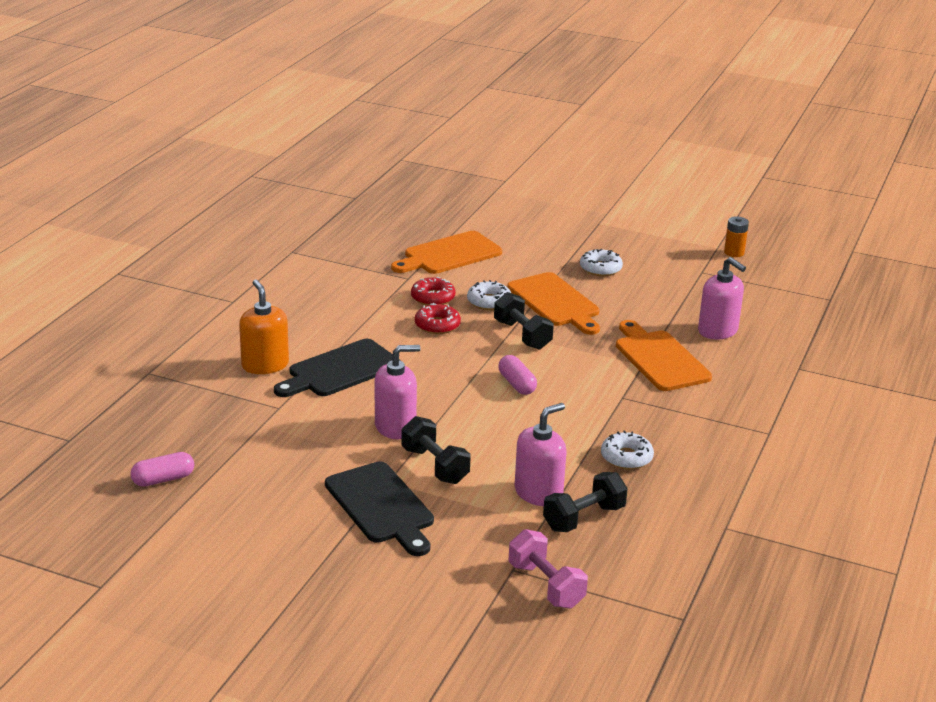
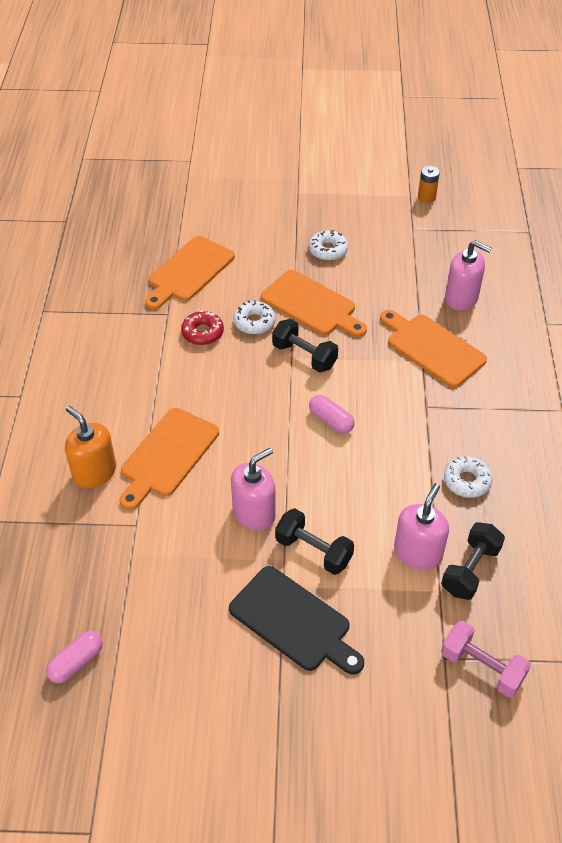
camera: 20 degrees left, 20 degrees up
black cutting board [274,339,401,397] -> orange cutting board [119,408,219,510]
red donut [415,303,461,334] -> none

